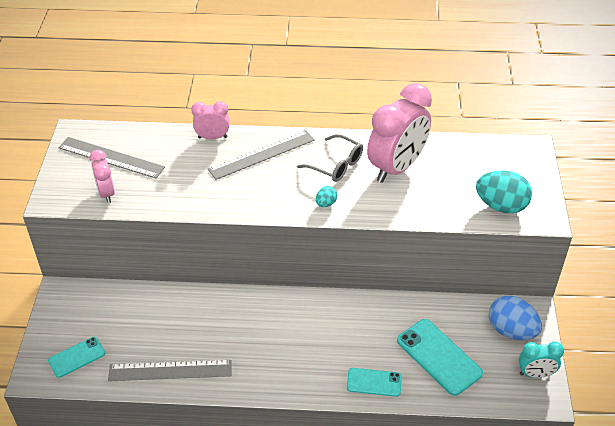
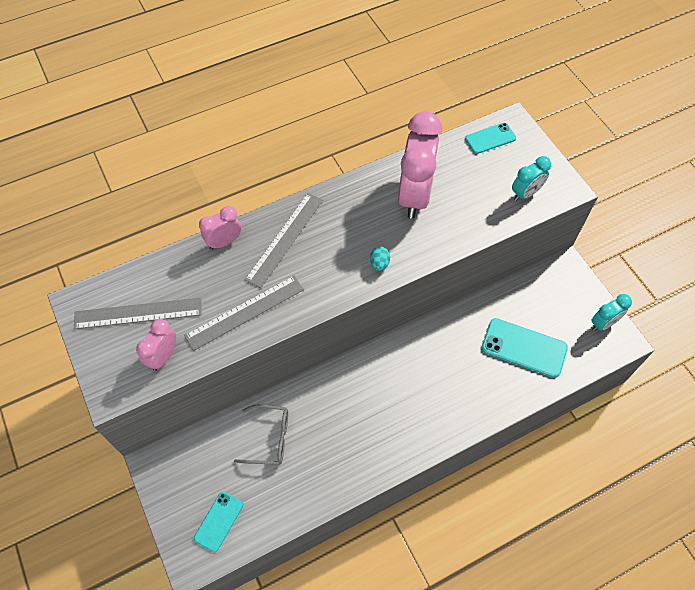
camera: 30 degrees left, 15 degrees up
pink clock [89,150,115,203] -> pink clock turned 75 degrees clockwise [136,319,176,371]
grey ruler [108,360,232,381] -> grey ruler moved to [184,276,304,351]
grey glasses [297,134,363,182] -> grey glasses moved to [234,404,288,465]
turquoise phone [347,368,402,397] -> turquoise phone moved to [465,123,516,154]
turquoise egg [476,170,532,214] -> turquoise clock [512,156,551,201]
blue egg [489,296,542,340] -> none

